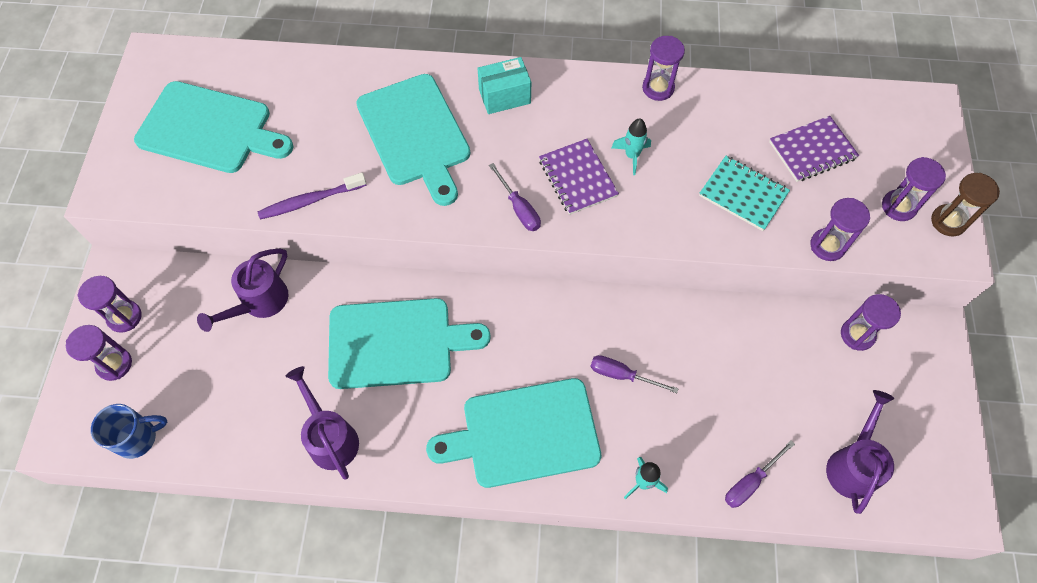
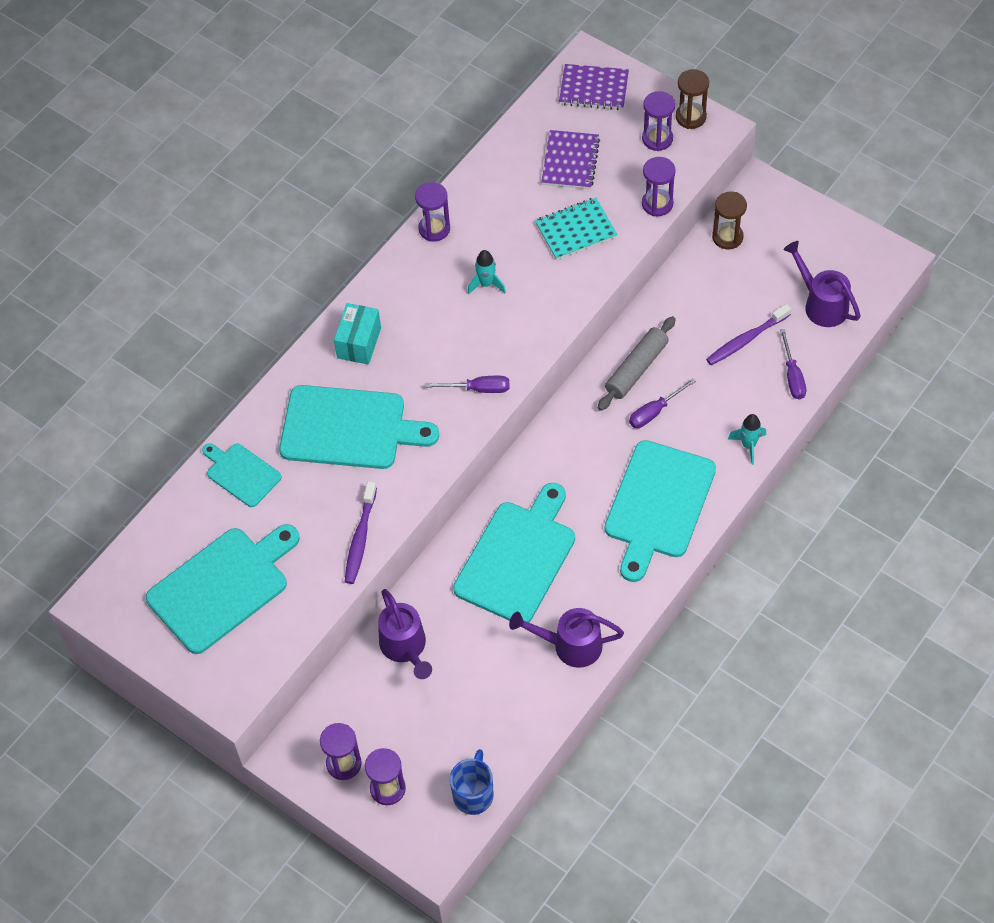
camera: 55 degrees left, 5 degrees down
purple notebook [539,139,619,215] -> purple notebook moved to [559,64,629,110]
purple hourglass [841,294,901,351] -> brown hourglass [712,191,747,249]
none -> turquoise cutting board [202,443,282,507]
none -> grey rolling pin [598,316,676,411]
none -> purple toothbrush [706,304,791,365]

